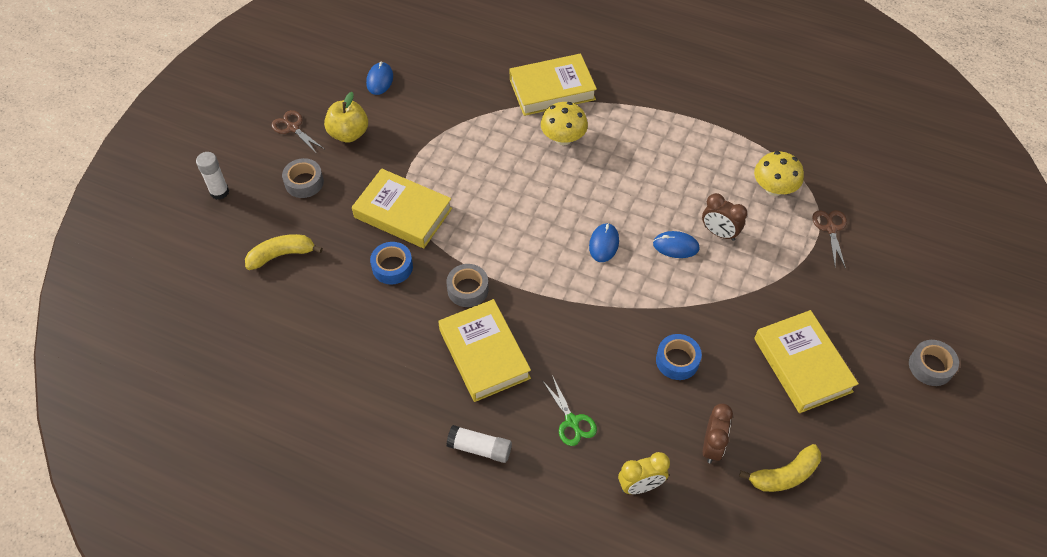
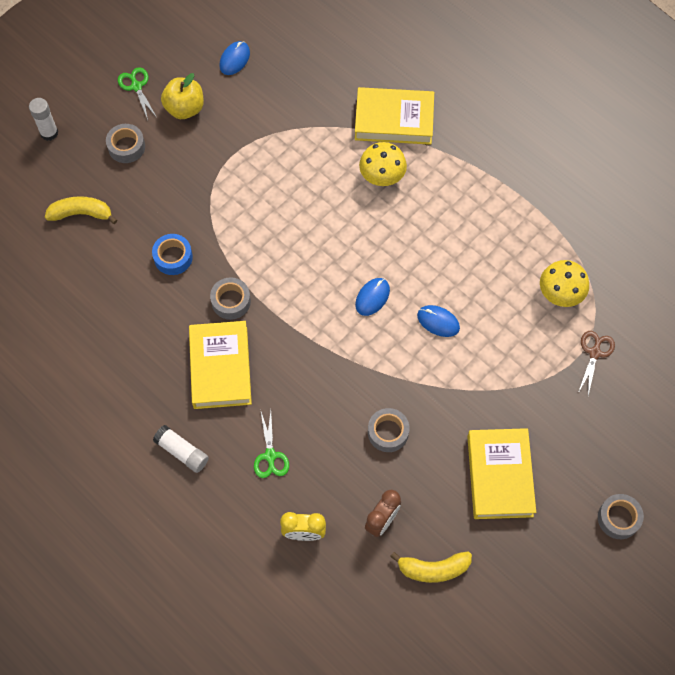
camera: 20 degrees right, 10 degrees up
brown scissors [271,110,324,154] -> green scissors [118,67,157,120]
yellow book [352,168,452,248] -> none
blue tape [656,334,702,380] -> grey tape [368,408,410,452]
brown clock [702,193,747,241] -> none

